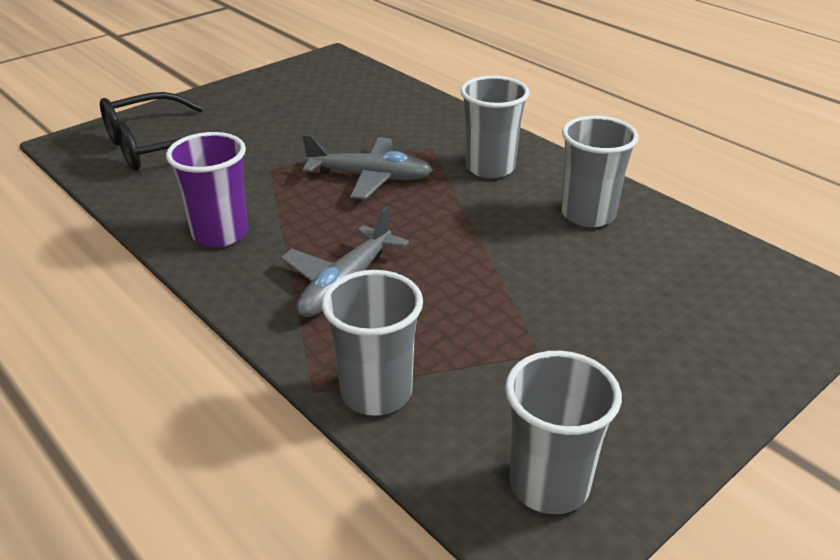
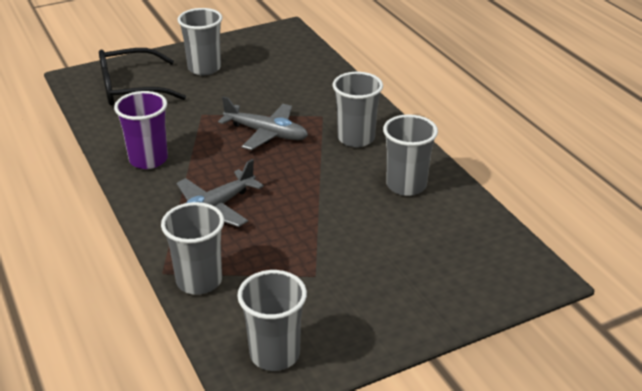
camera: 15 degrees right, 0 degrees up
none -> grey cup [177,8,223,75]

